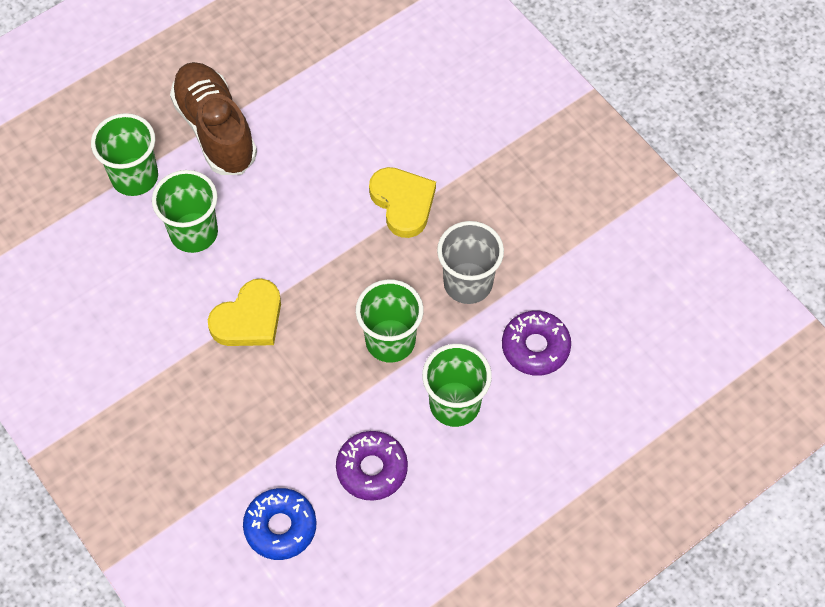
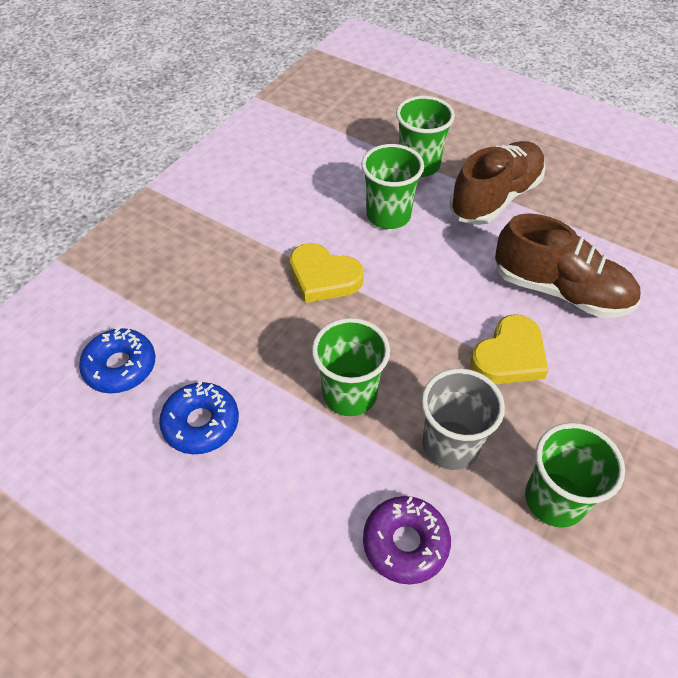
camera: 70 degrees right, 10 degrees down
purple donut [336,431,408,501] -> blue donut [159,381,239,454]
green cup [422,344,492,427] -> green cup moved to [525,423,625,528]
none -> brown shoe [495,213,641,318]

